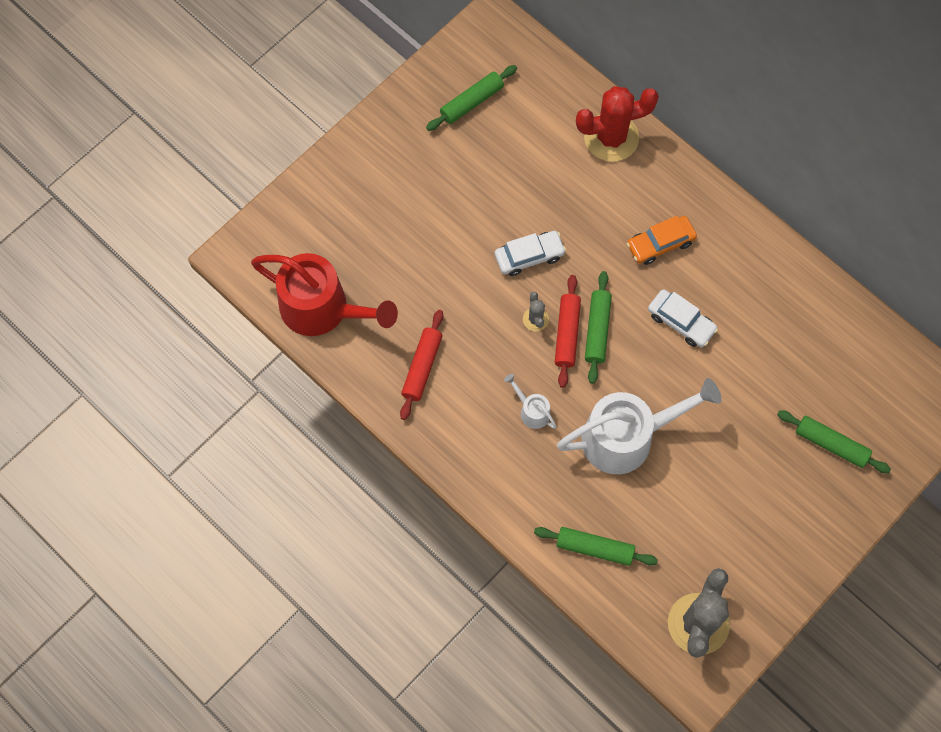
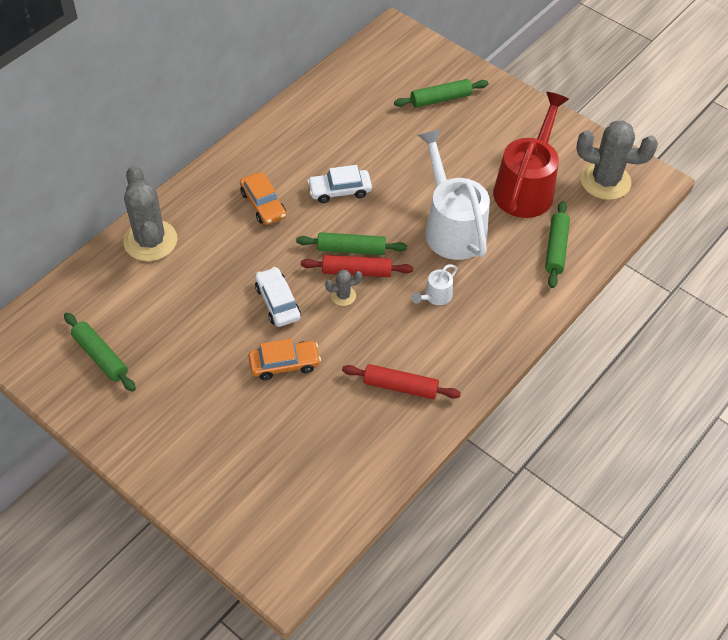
camera: 95 degrees left, 15 degrees down
red watering can [251,253,398,336] -> red watering can moved to [493,92,569,218]
red cactus [576,86,659,162] -> grey cactus [123,165,177,261]
white car [648,289,718,347] -> white car turned 135 degrees counterclockwise [307,165,372,203]
green rolling pin [777,410,891,473] -> green rolling pin turned 45 degrees clockwise [394,79,488,108]
none -> orange car [249,339,321,380]

